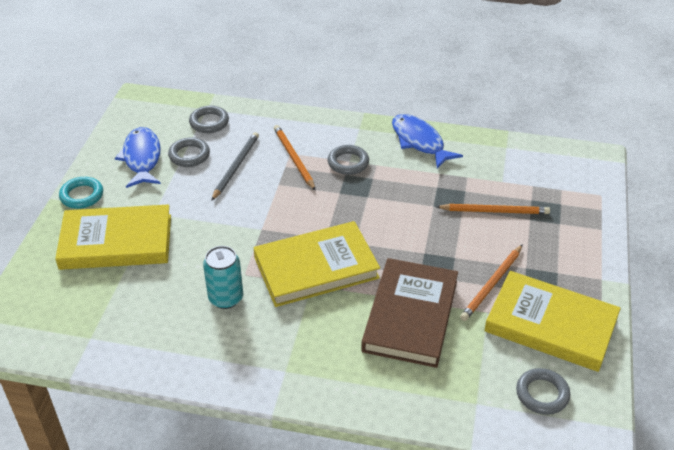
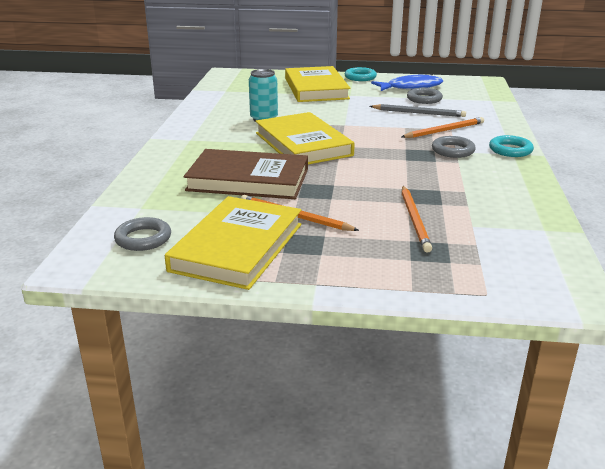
camera: 85 degrees right, 15 degrees down
grey ring [189,105,229,133] -> none
blue fish [392,114,463,169] -> none
none -> turquoise ring [489,135,534,157]

